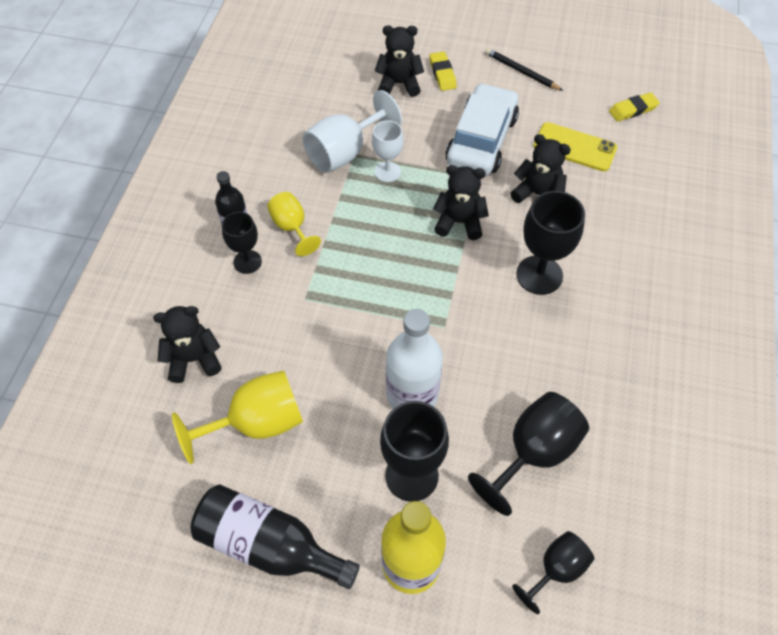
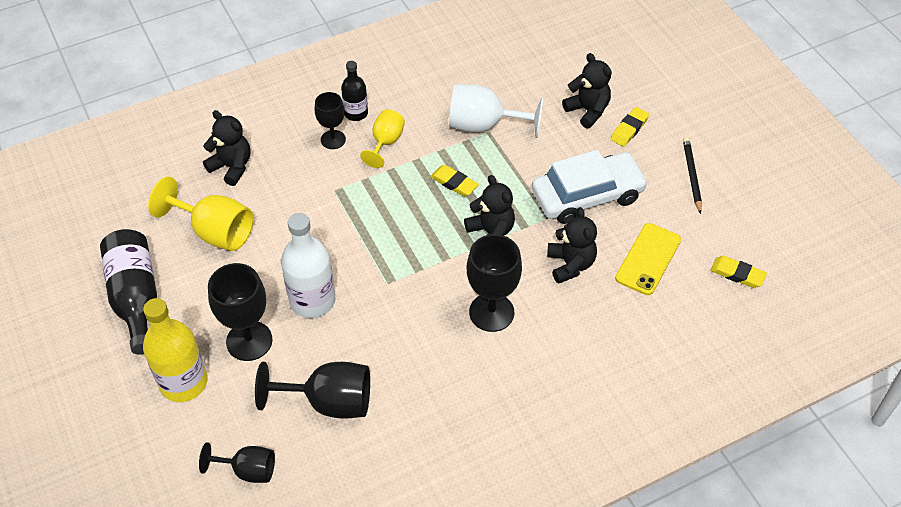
camera: 50 degrees right, 5 degrees down
white goblet [372,120,404,182] -> none
yellow phone [533,122,617,171] -> yellow phone turned 45 degrees clockwise [615,223,681,295]
none -> yellow eraser [430,165,479,197]

